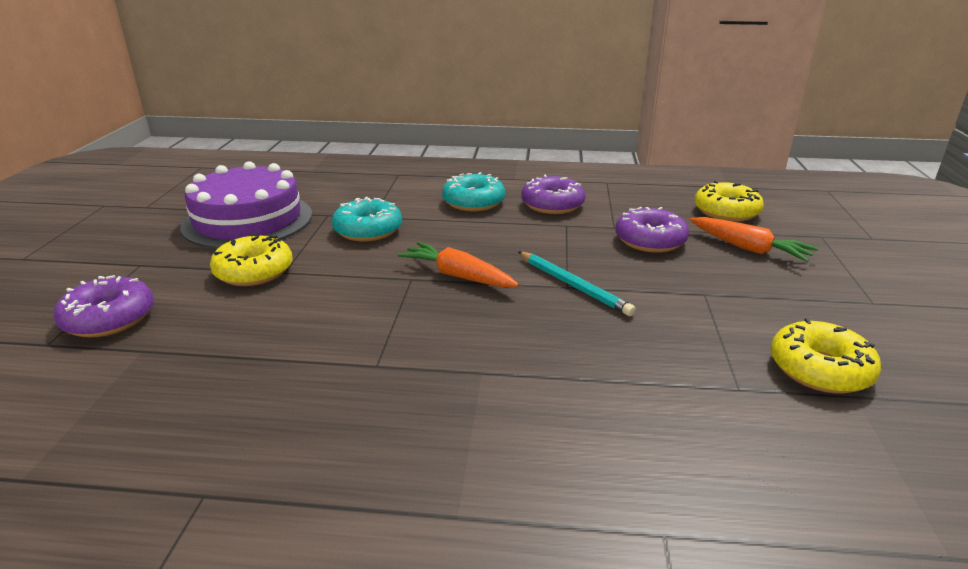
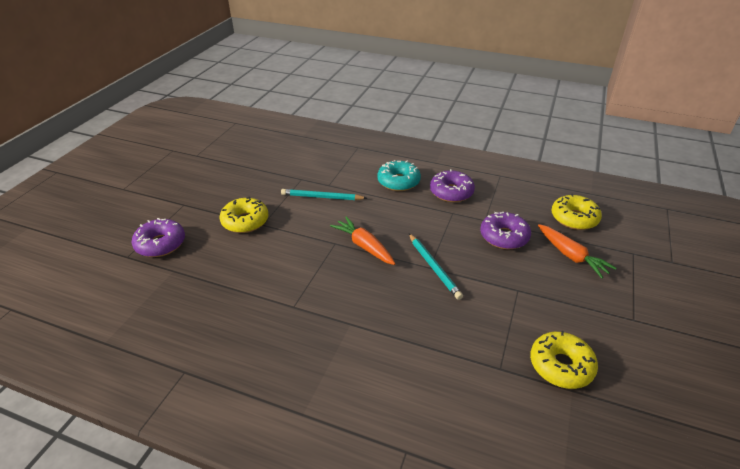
camera: 15 degrees right, 10 degrees up
purple cake [180,161,312,249] -> none
turquoise donut [332,197,402,241] -> turquoise pencil [281,189,367,200]

